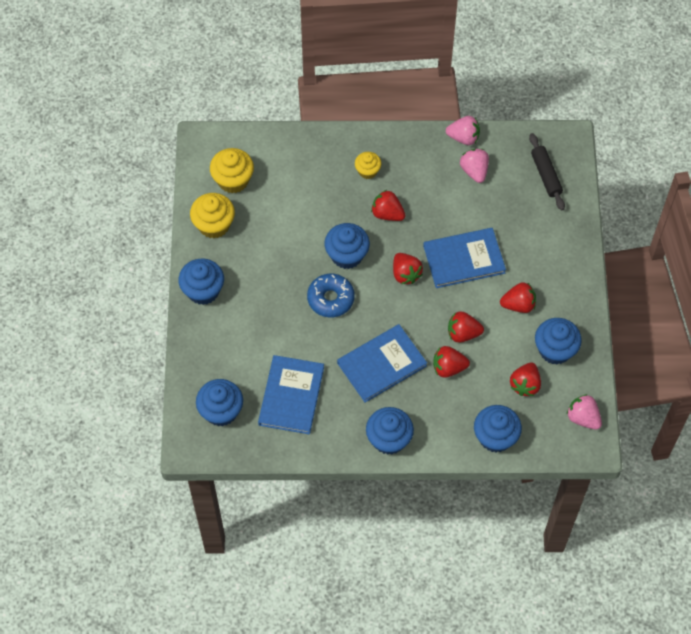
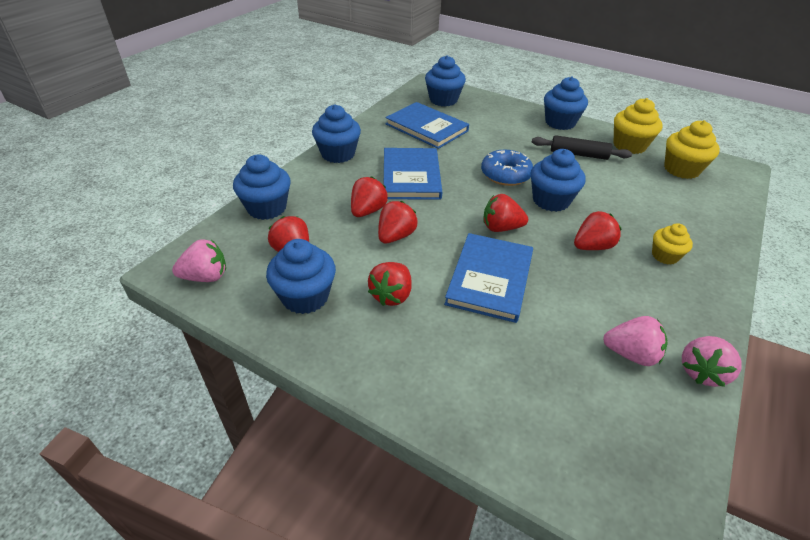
camera: 120 degrees right, 20 degrees down
black rolling pin [529,133,565,210] -> black rolling pin moved to [532,135,632,160]

